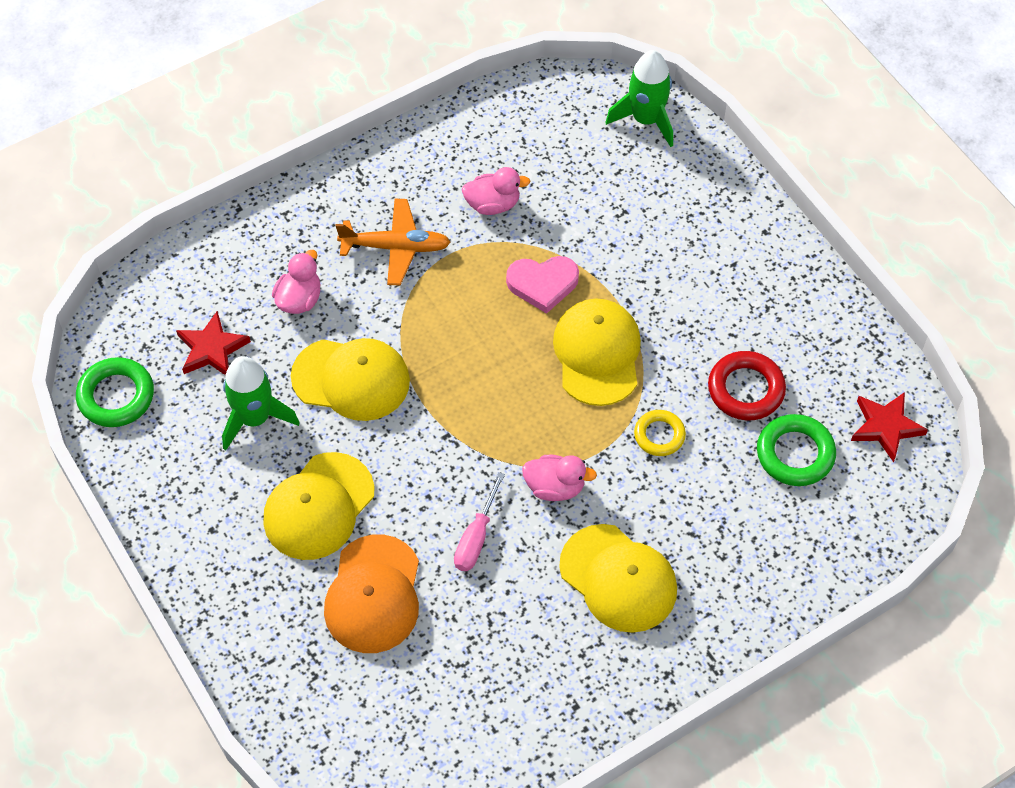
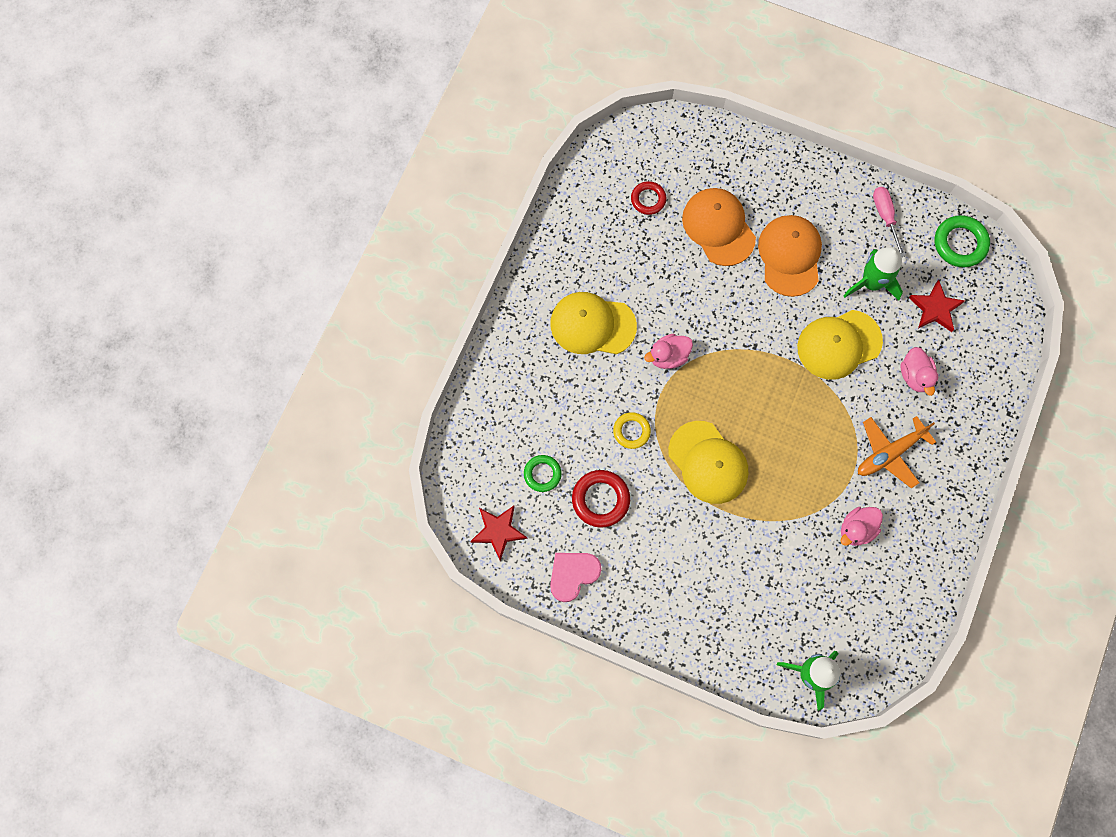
camera: 145 degrees right, 15 degrees up
yellow cap [263,452,375,560] -> orange cap [758,215,822,297]
pink screwdriver [454,472,505,571] -> pink screwdriver moved to [873,187,905,257]
pink heart [506,256,579,314] -> pink heart moved to [550,553,602,602]
green ring [757,414,836,486] -> green ring [524,455,562,492], size x0.65
none -> red ring [631,181,667,215]

